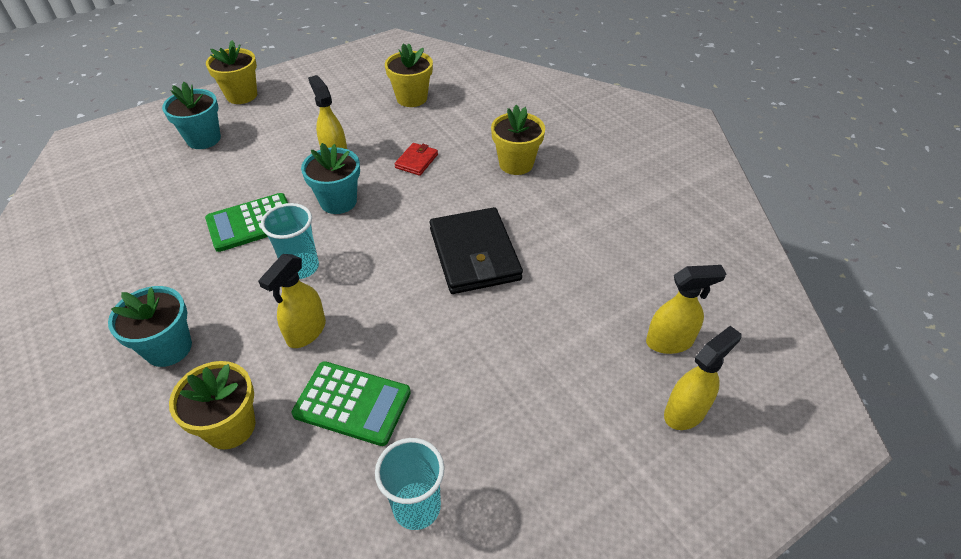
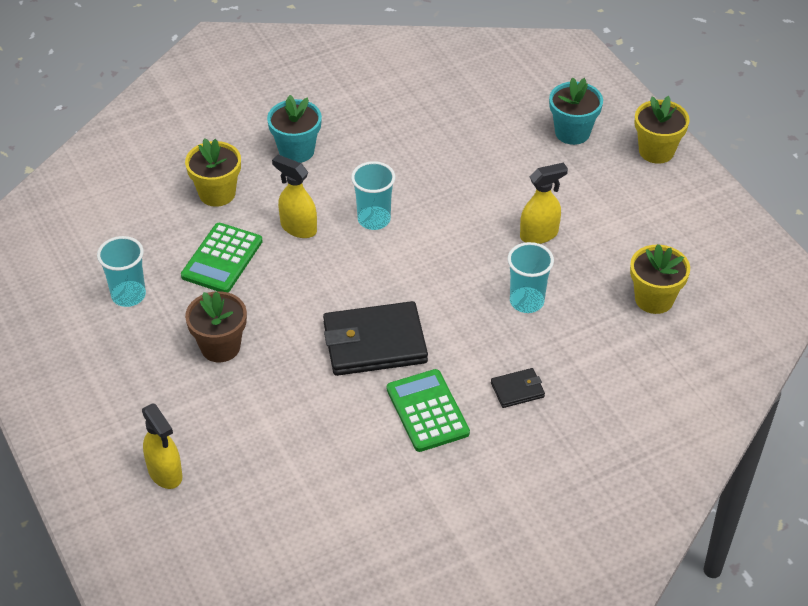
camera: 95 degrees right, 0 degrees up
green calculator [205,193,288,252] -> green calculator moved to [387,369,470,452]
turquoise flower pot [301,143,360,214] -> none
red wallet [394,143,438,176] -> turquoise cup [507,242,554,313]
yellow flower pot [491,105,545,175] -> black wallet [491,368,545,408]
yellow spray bottle [646,265,726,354] -> none
none -> brown flower pot [185,291,247,362]

